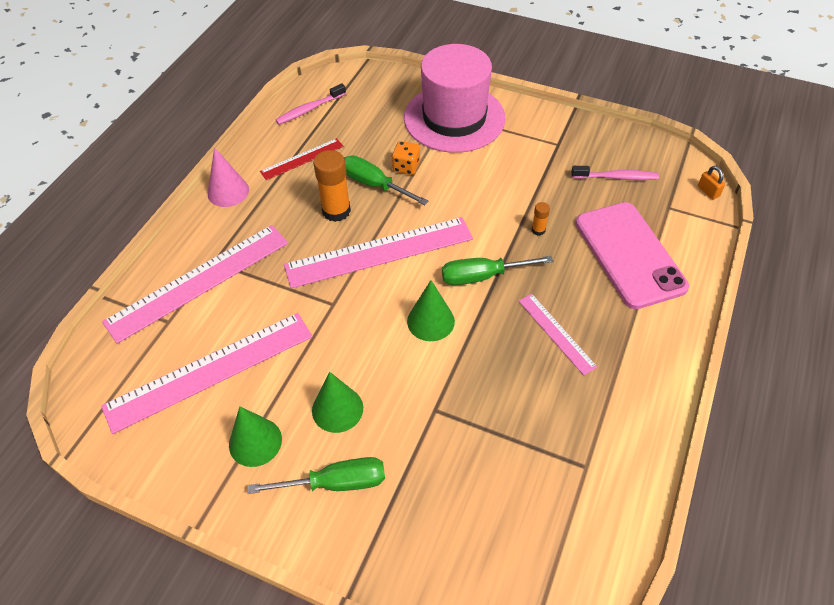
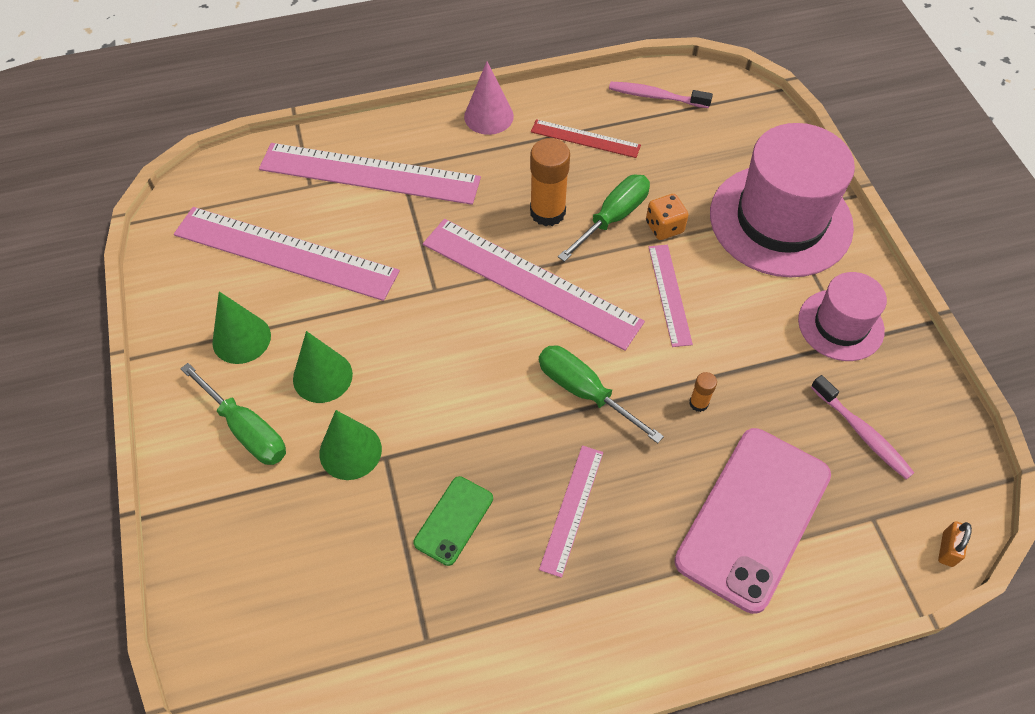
camera: 50 degrees right, 5 degrees up
green screwdriver [344,156,429,205] -> green screwdriver turned 45 degrees clockwise [558,175,650,262]
green cone [407,280,455,341] -> green cone moved to [319,410,382,480]
none -> green phone [413,476,493,566]
none -> pink ruler [649,245,693,347]
none -> pink hat [798,272,887,361]

